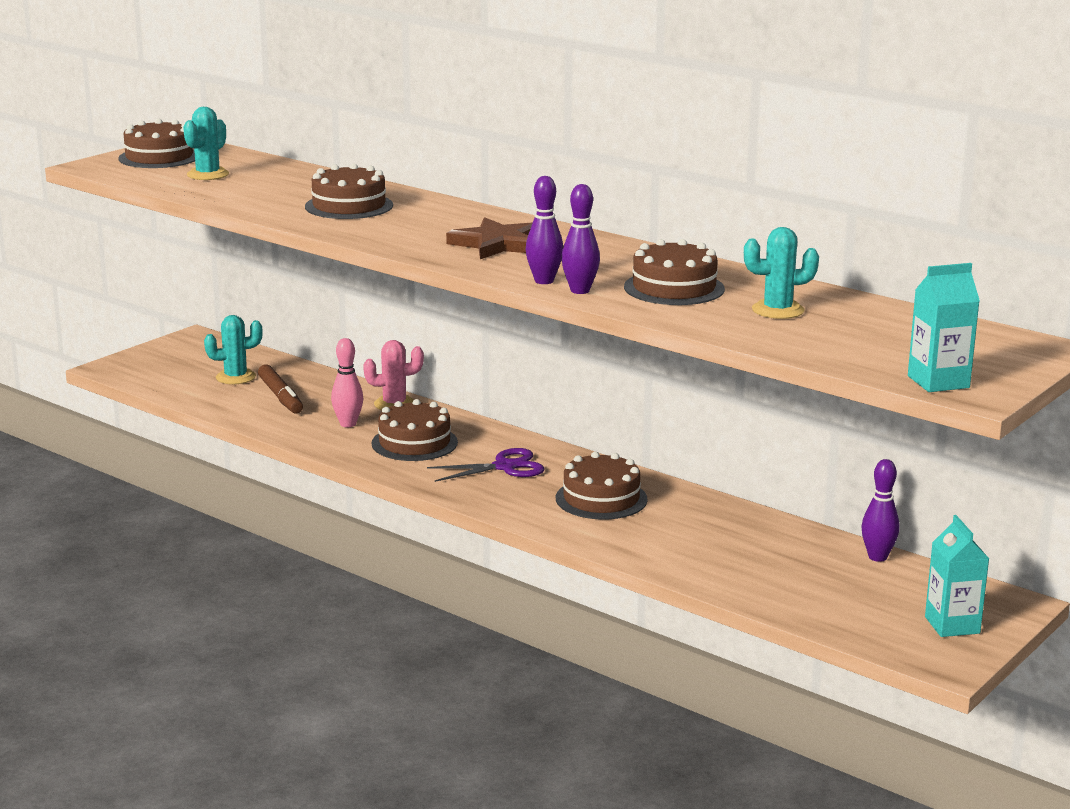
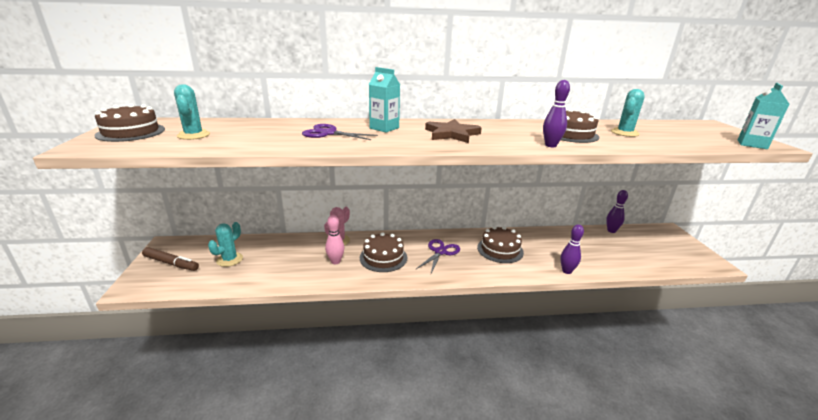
camera: 45 degrees left, 5 degrees up
brown marker [258,364,303,413] -> brown marker moved to [142,247,199,271]
brown cake [305,163,393,219] -> purple scissors [302,124,378,140]
purple bowling pin [526,176,563,284] -> purple bowling pin moved to [560,224,584,274]
turquoise carton [925,515,989,637] -> turquoise carton moved to [369,67,400,133]

